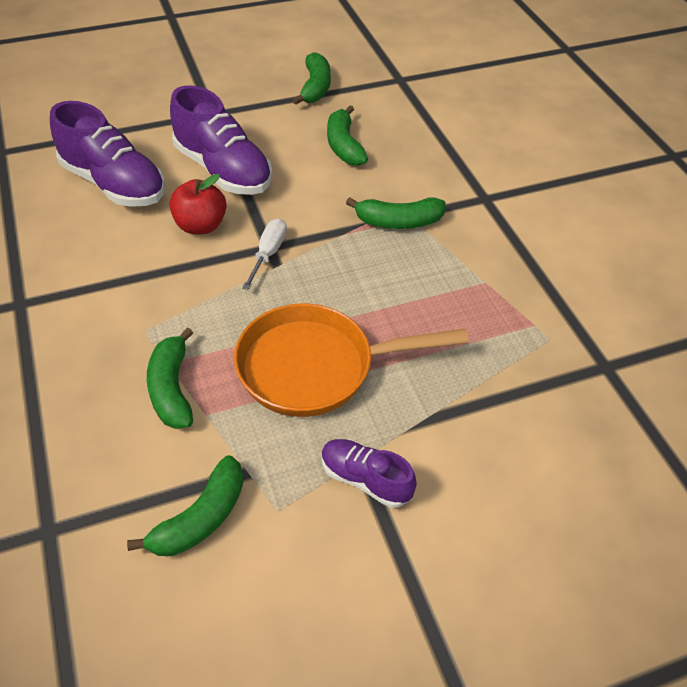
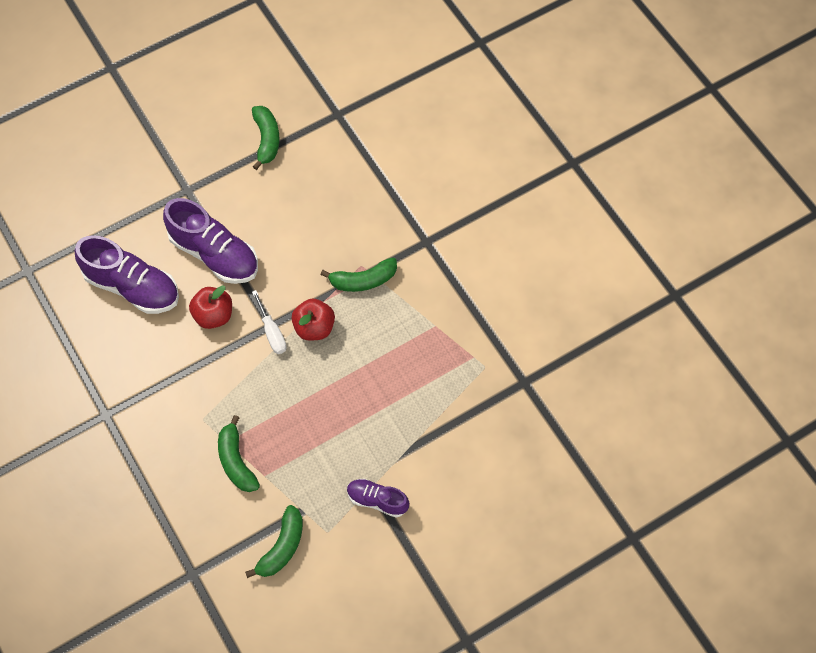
camera: 10 degrees left, 15 degrees up
orange pan [234,304,469,417] -> none
white screwdriver [242,219,287,290] -> white screwdriver turned 150 degrees clockwise [252,290,287,354]
green banana [327,105,368,166] -> none
none -> red apple [291,298,335,341]

